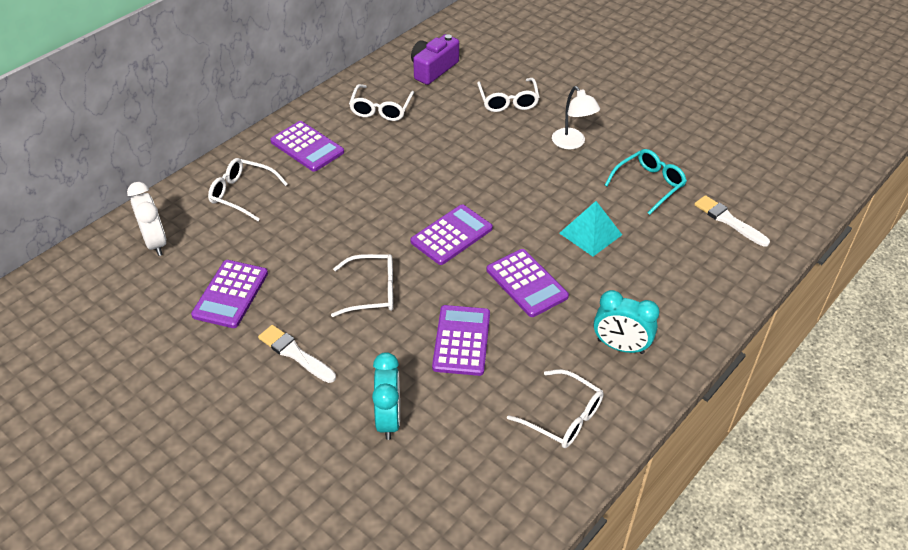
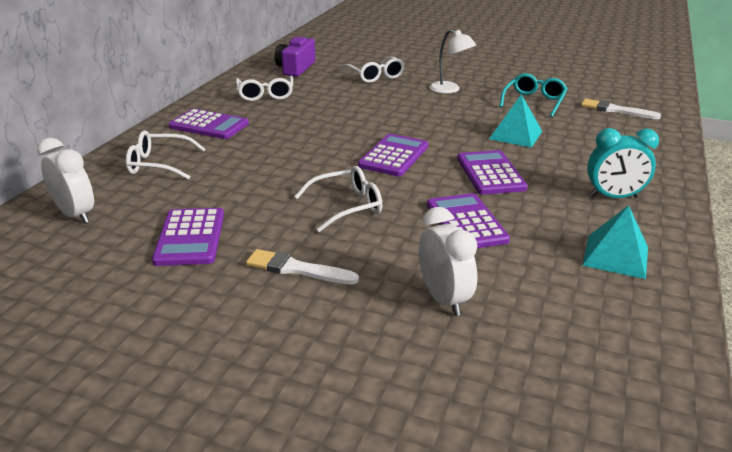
camera: 20 degrees left, 15 degrees down
turquoise clock [372,352,400,440] -> white clock [418,207,477,316]
purple calculator [487,249,569,317] -> purple calculator turned 135 degrees counterclockwise [457,150,528,195]
white glasses [507,369,604,448] -> turquoise pyramid [582,205,648,279]

